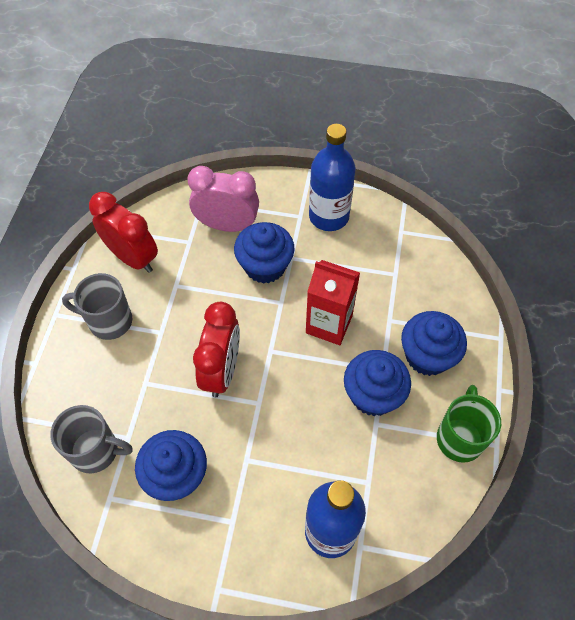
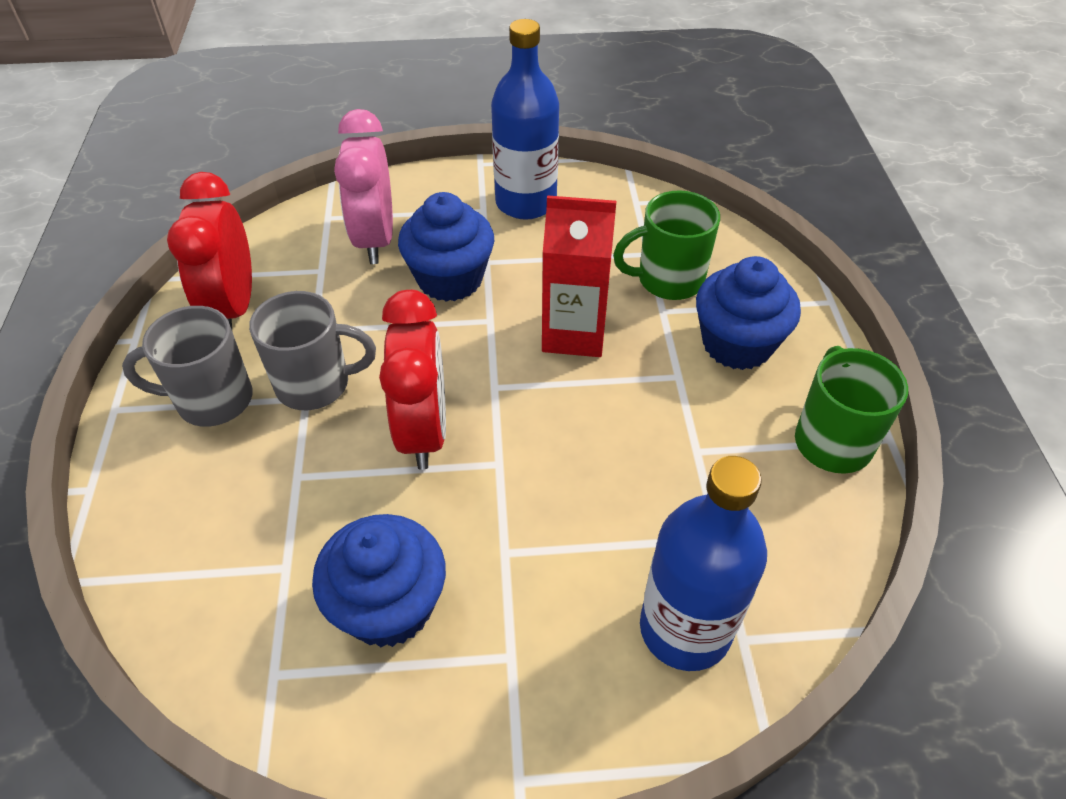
camera: 15 degrees left, 10 degrees down
grey mug [50,405,133,473] -> grey mug moved to [249,291,376,410]
red clock [89,192,158,273] -> red clock turned 120 degrees counterclockwise [167,172,252,329]
pink clock [188,166,259,232] -> pink clock turned 90 degrees counterclockwise [334,109,393,264]
blue cupcake [344,350,411,416] -> none
none -> green mug [613,190,720,300]

